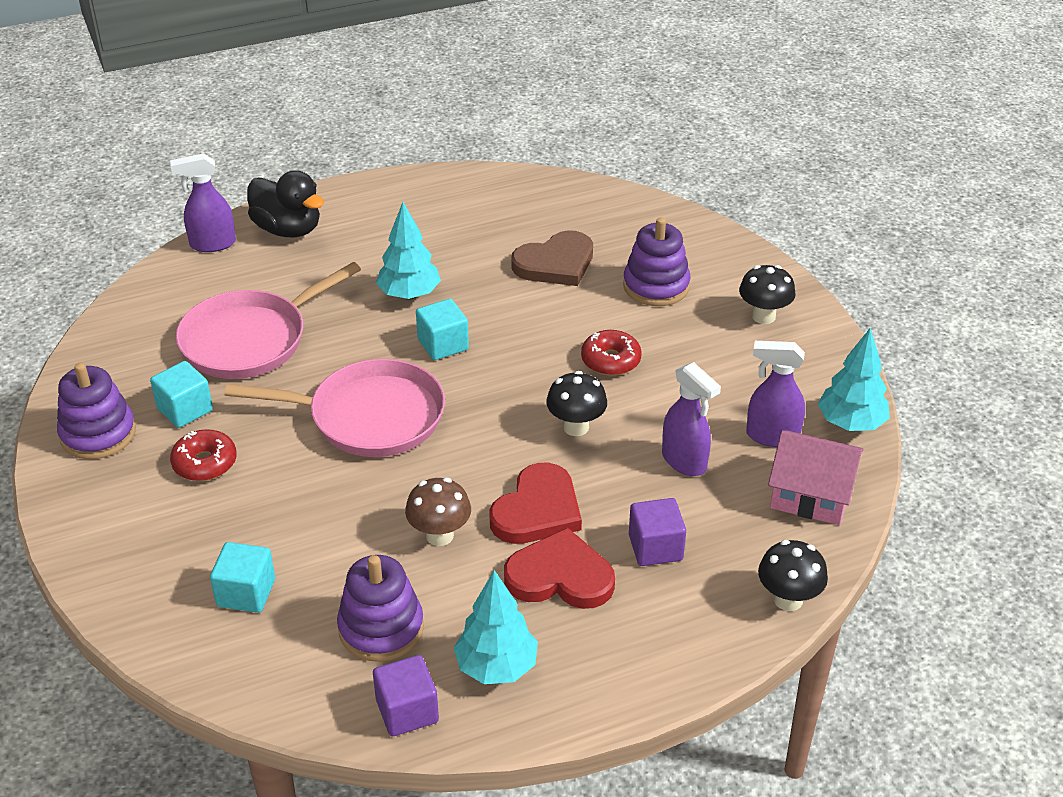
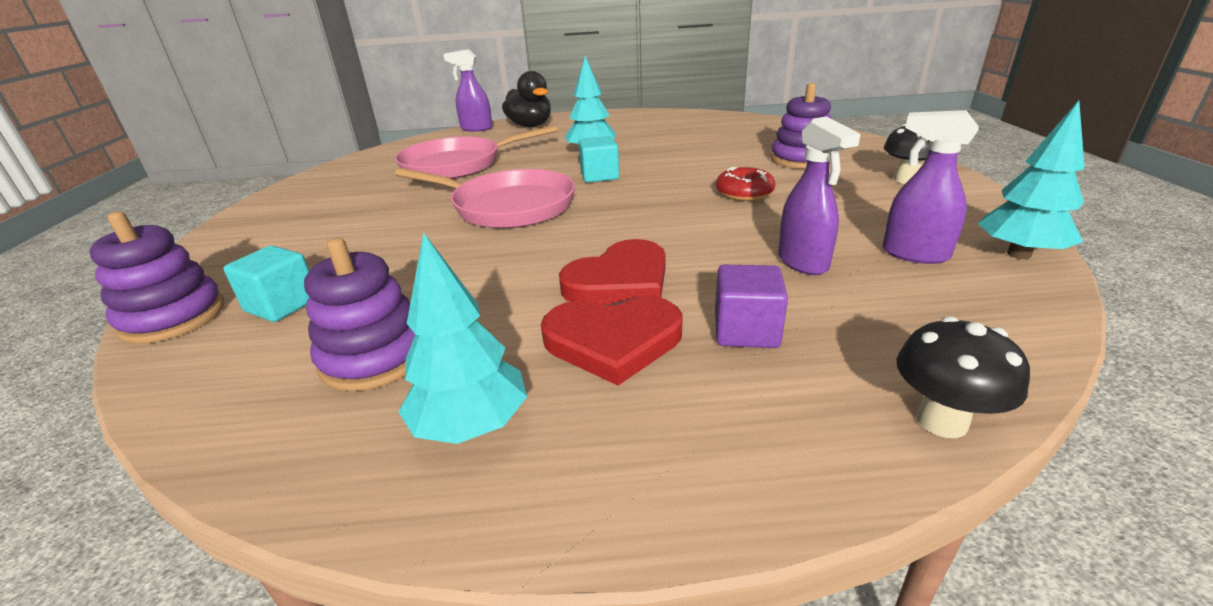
camera: 20 degrees right, 10 degrees down
purple stacking toy [57,363,136,459] -> purple stacking toy moved to [89,211,224,344]
turquoise cube [150,361,213,428] -> none
red donut [170,429,237,481] -> none
purple cube [373,655,439,736] -> none
brown mushroom [405,478,471,546] -> none
red heart [504,528,615,609] -> red heart turned 150 degrees clockwise [541,296,683,386]
brown heart [511,230,593,286] -> none
black mushroom [546,371,607,436] -> none
pink house [768,430,864,525] -> none

